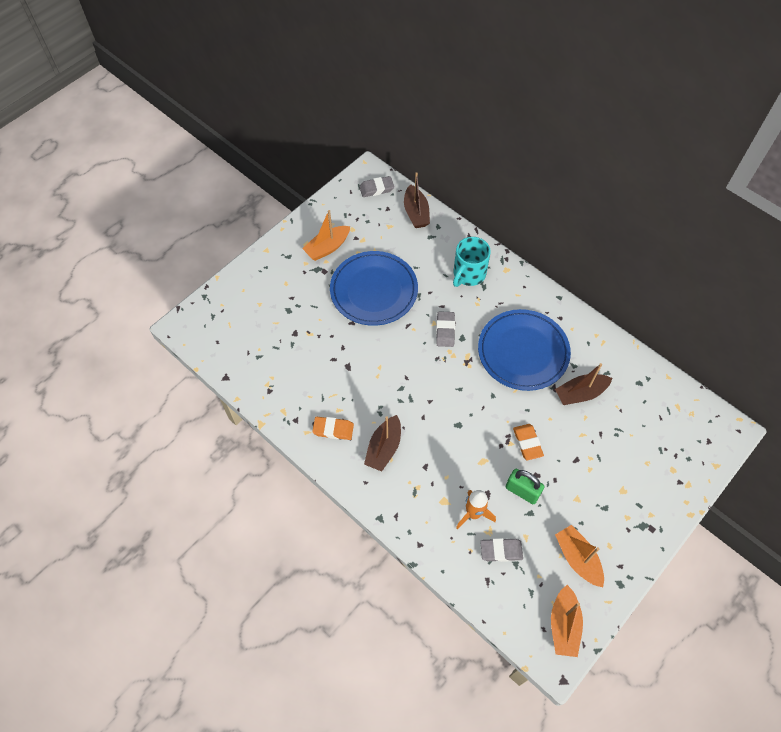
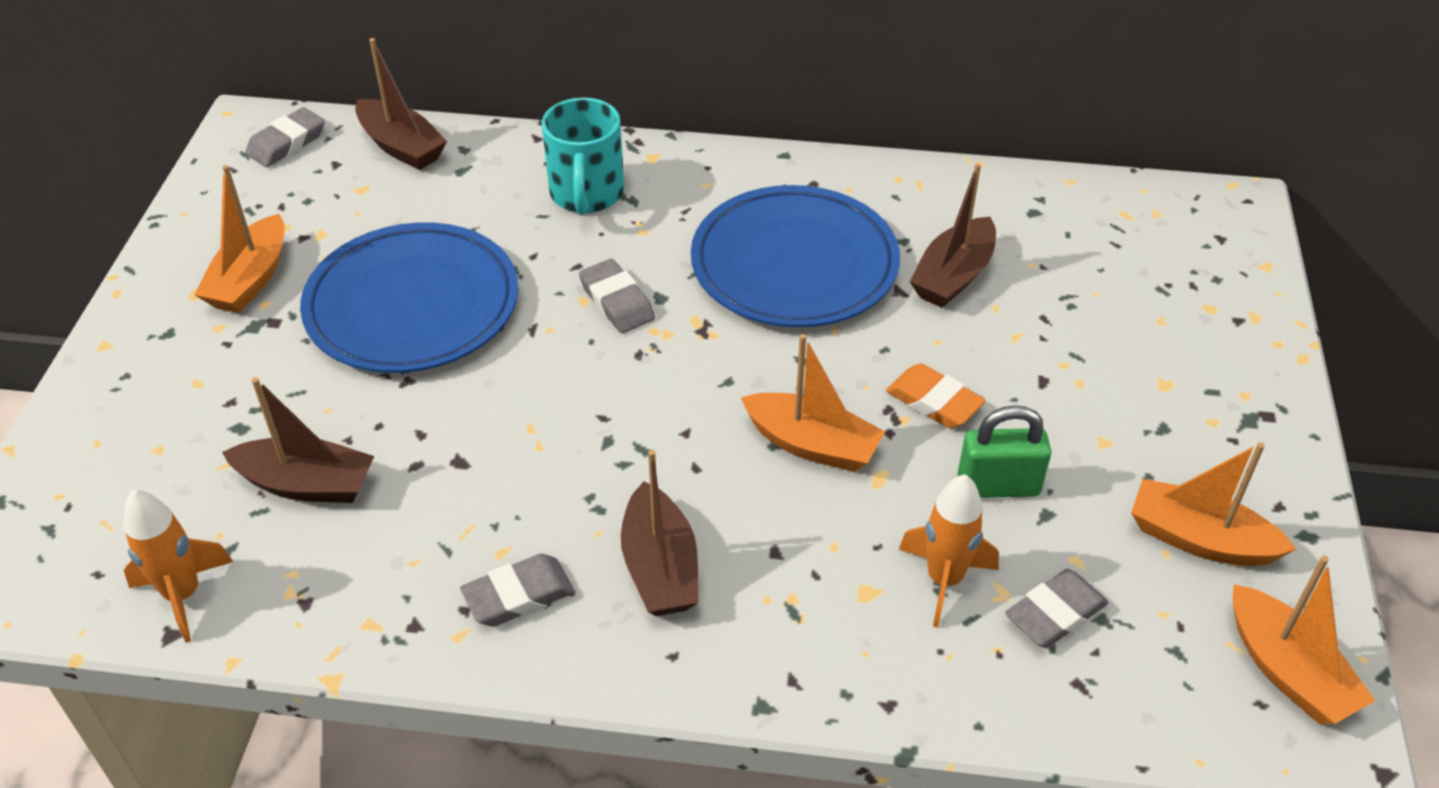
camera: 35 degrees left, 15 degrees down
orange eraser [312,417,354,440] -> grey eraser [460,553,575,627]
none -> orange rocket [124,490,233,643]
none -> brown boat [222,377,374,503]
none -> orange boat [741,334,885,472]

